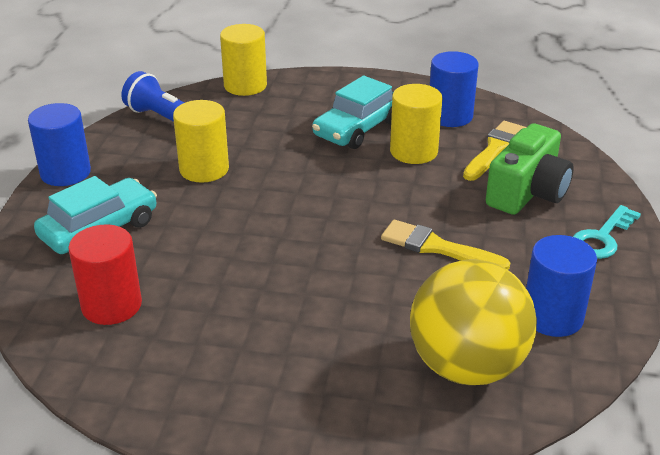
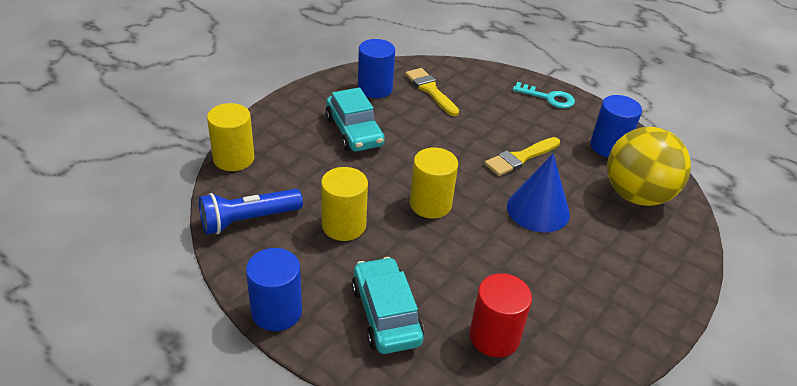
camera: 65 degrees left, 5 degrees up
yellow cylinder [390,84,442,164] -> yellow cylinder moved to [410,148,458,219]
green camera [486,123,573,215] -> none
turquoise key [573,205,641,259] -> turquoise key turned 45 degrees counterclockwise [513,82,575,108]
none -> blue cone [507,153,570,233]

